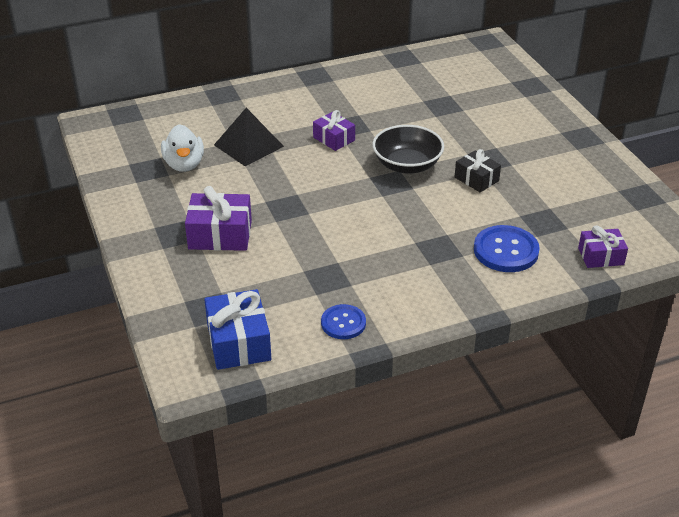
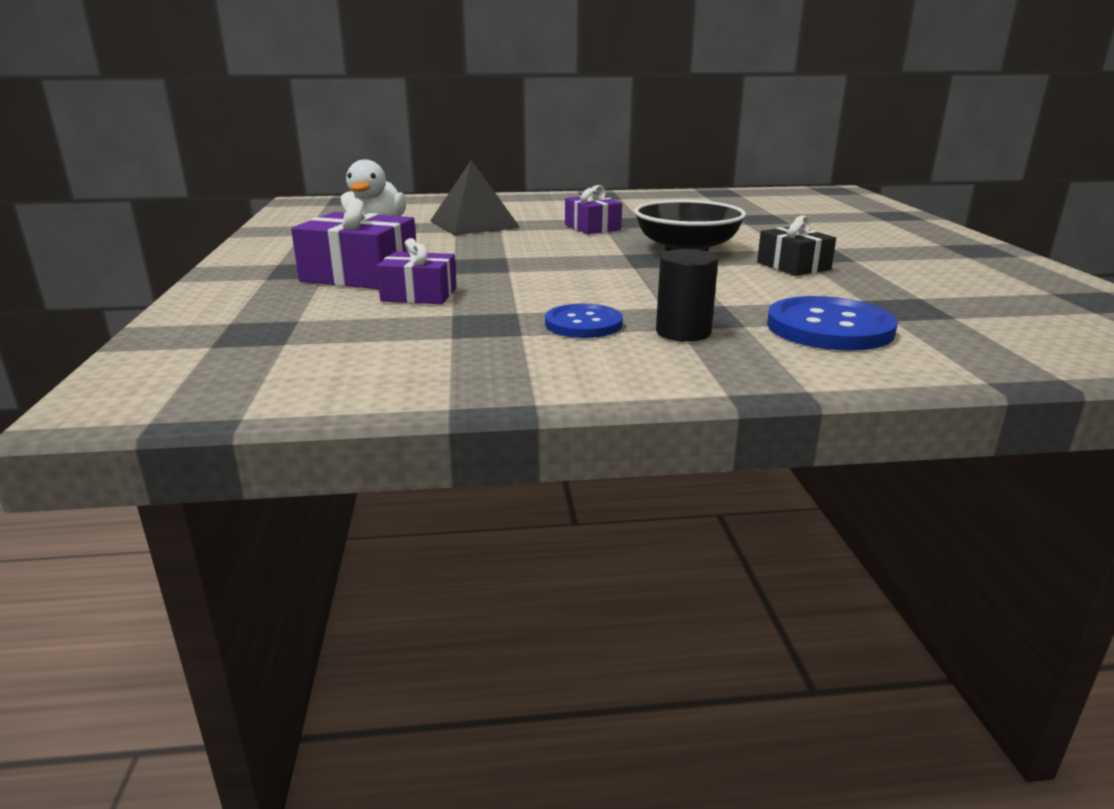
camera: 15 degrees right, 15 degrees down
blue gift [204,289,271,370] -> none
blue button [321,304,366,339] -> blue button moved to [545,304,623,338]
purple gift [578,226,628,268] -> purple gift moved to [377,238,457,304]
none -> black cylinder [656,249,718,342]

